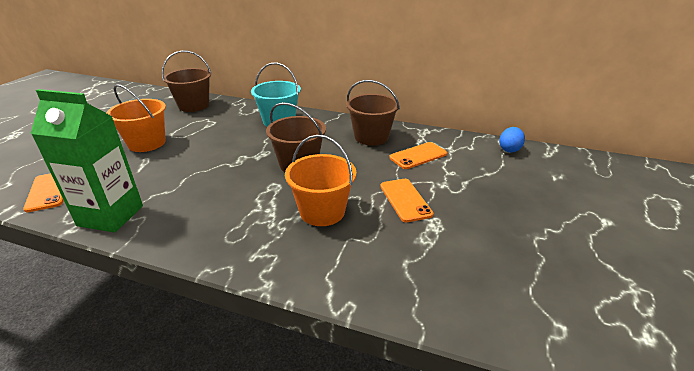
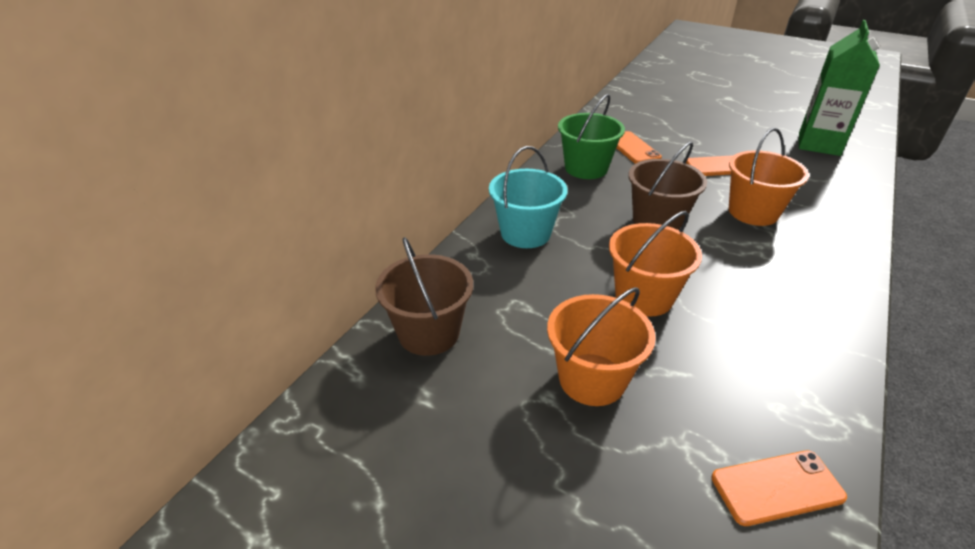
camera: 80 degrees left, 5 degrees up
green carton [30,89,143,233] -> green carton moved to [799,20,880,156]
brown bucket [346,80,400,146] -> green bucket [558,94,625,179]
blue egg [499,127,525,153] -> none
none -> orange bucket [609,211,702,317]

